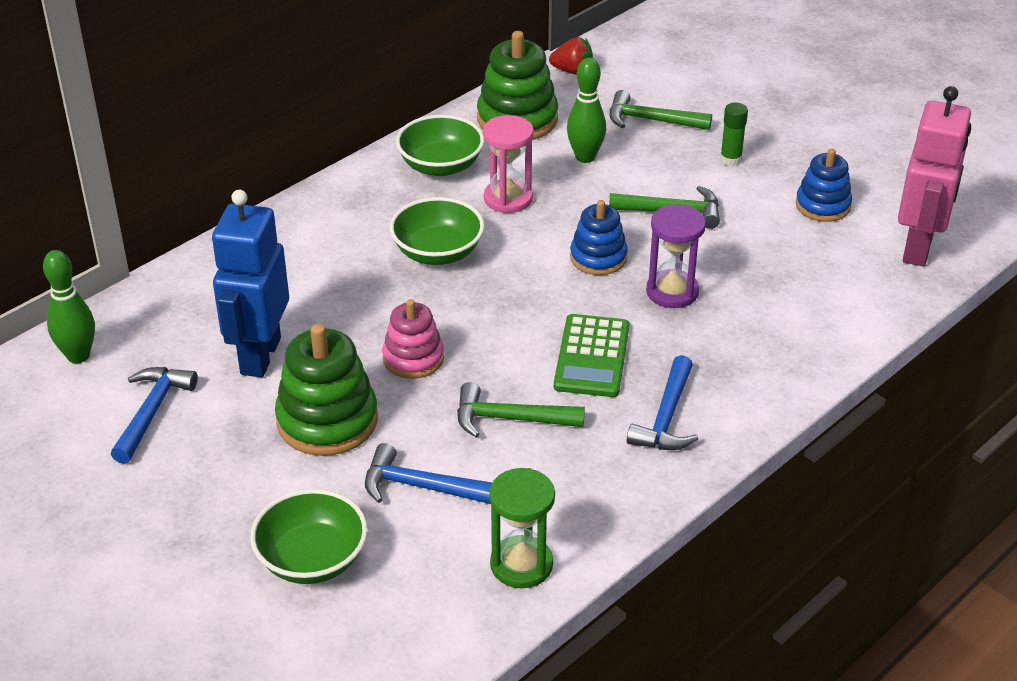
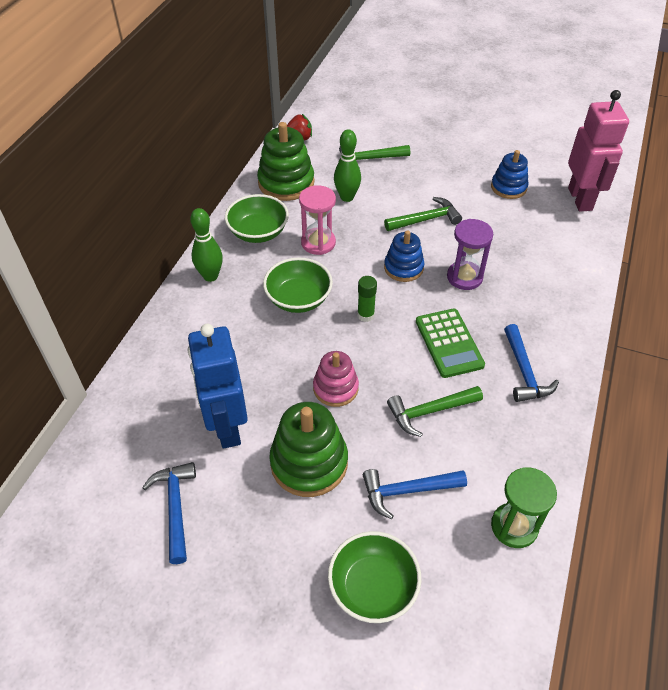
camera: 25 degrees left, 10 degrees up
green bowling pin [43,250,95,363] -> green bowling pin moved to [190,208,223,282]
green glue stick [720,102,748,166] -> green glue stick moved to [357,276,377,322]

